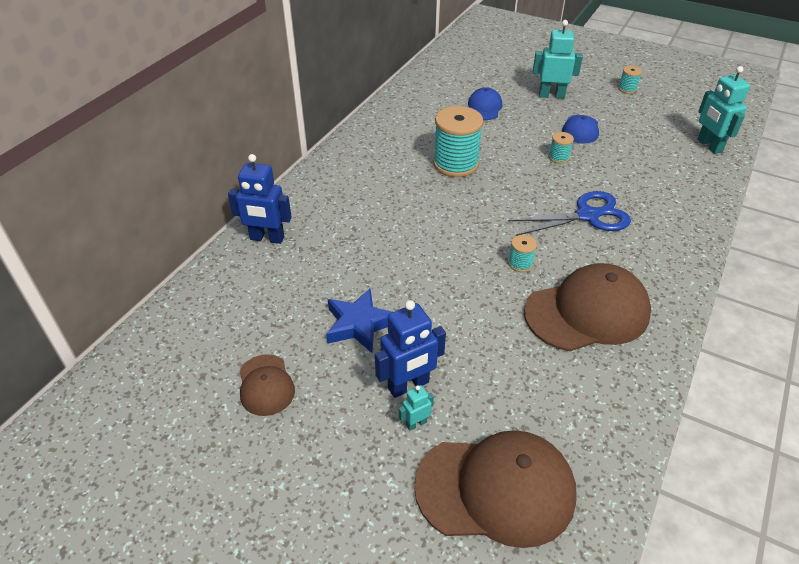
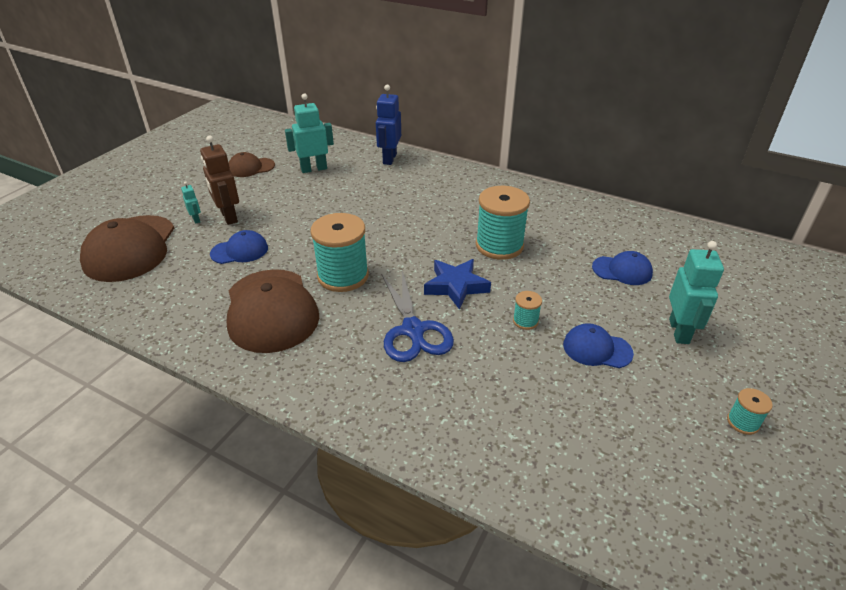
camera: 90 degrees right, 5 degrees down
blue star [326,288,392,353] -> blue star moved to [424,259,491,310]
blue robot [375,300,446,398] -> brown robot [200,136,239,225]
turquoise spool [508,235,537,272] -> turquoise spool [310,213,369,292], size x2.18
turquoise robot [697,66,750,154] -> turquoise robot moved to [285,93,334,173]
none -> blue cap [210,230,268,264]

